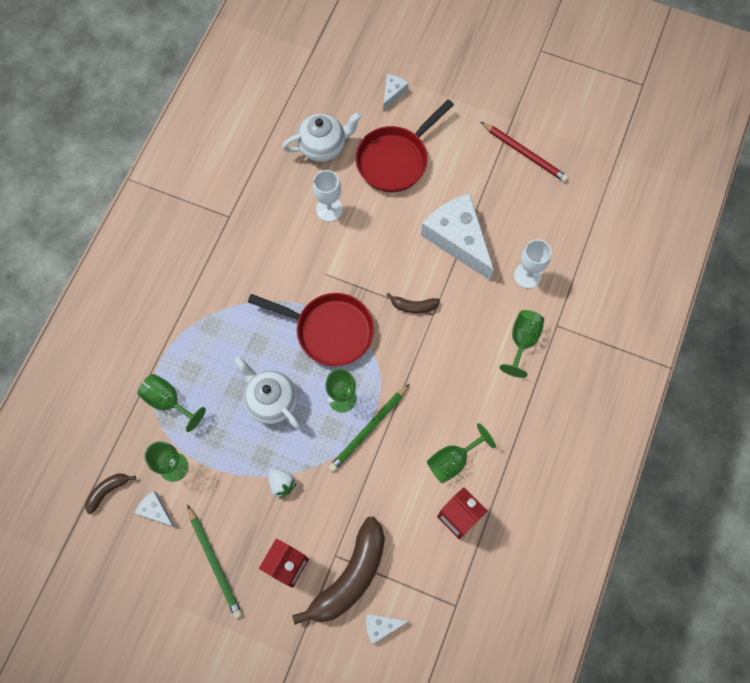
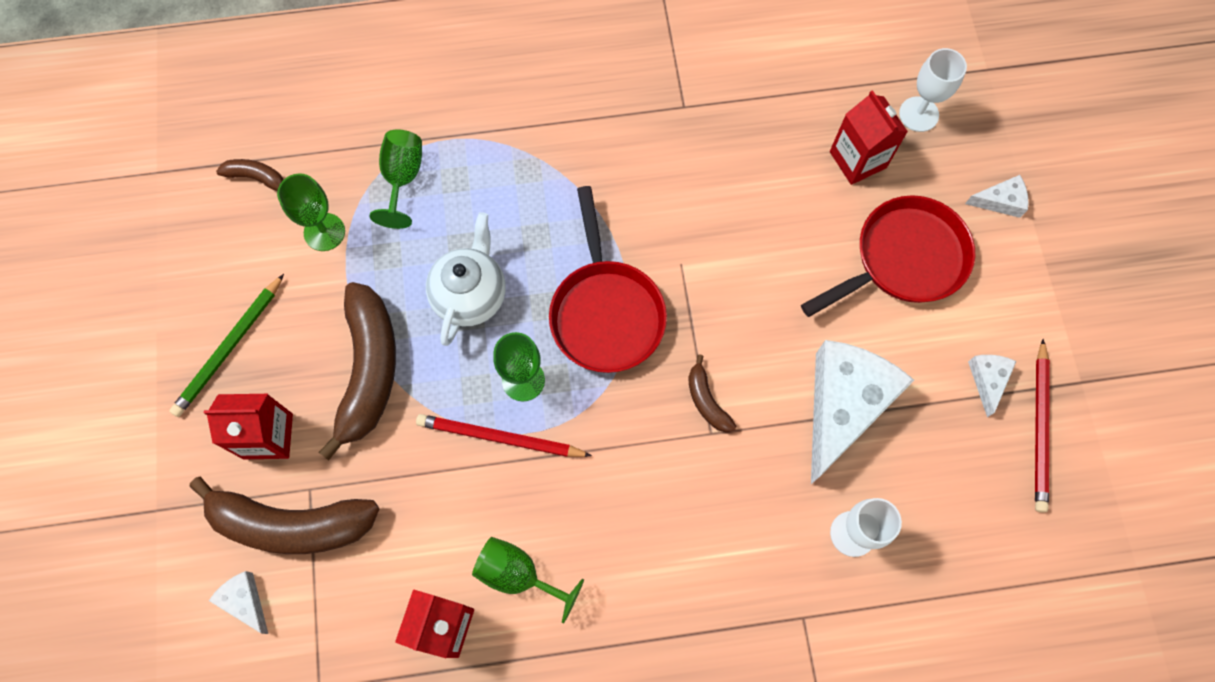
camera: 60 degrees right, 0 degrees up
white cheese [135,491,176,528] -> white cheese moved to [968,355,1016,417]
white strawberry [268,468,296,498] -> brown banana [319,282,396,461]
white teapot [282,112,362,162] -> red carton [830,90,908,185]
white goblet [313,170,343,222] -> white goblet moved to [899,48,967,132]
green pencil [328,384,410,472] -> red pencil [416,414,592,457]
red pan [355,99,454,192] -> red pan turned 135 degrees clockwise [801,195,975,317]
green goblet [499,310,544,378] -> none

